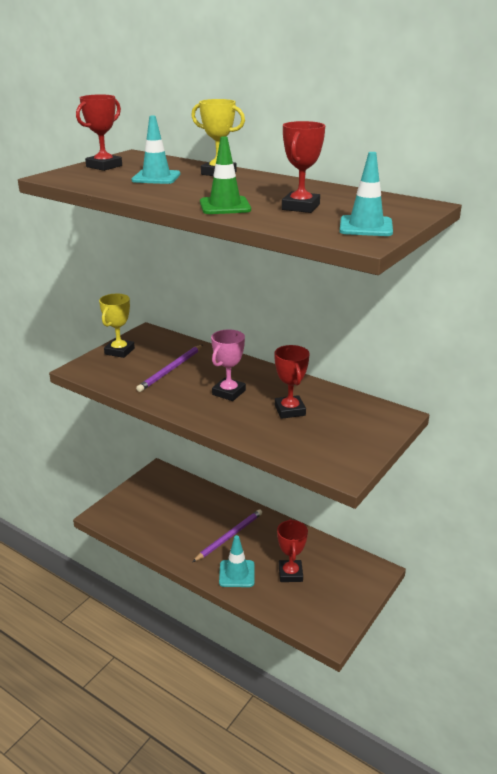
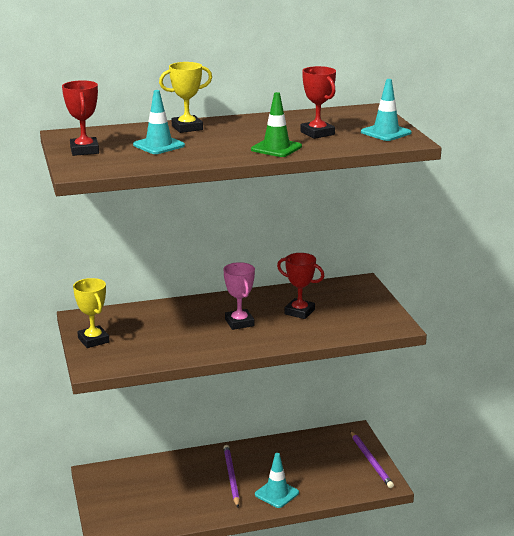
camera: 50 degrees left, 5 degrees down
purple pencil [136,345,203,392] -> purple pencil moved to [351,431,394,488]
red trophy [277,519,308,582] -> none

